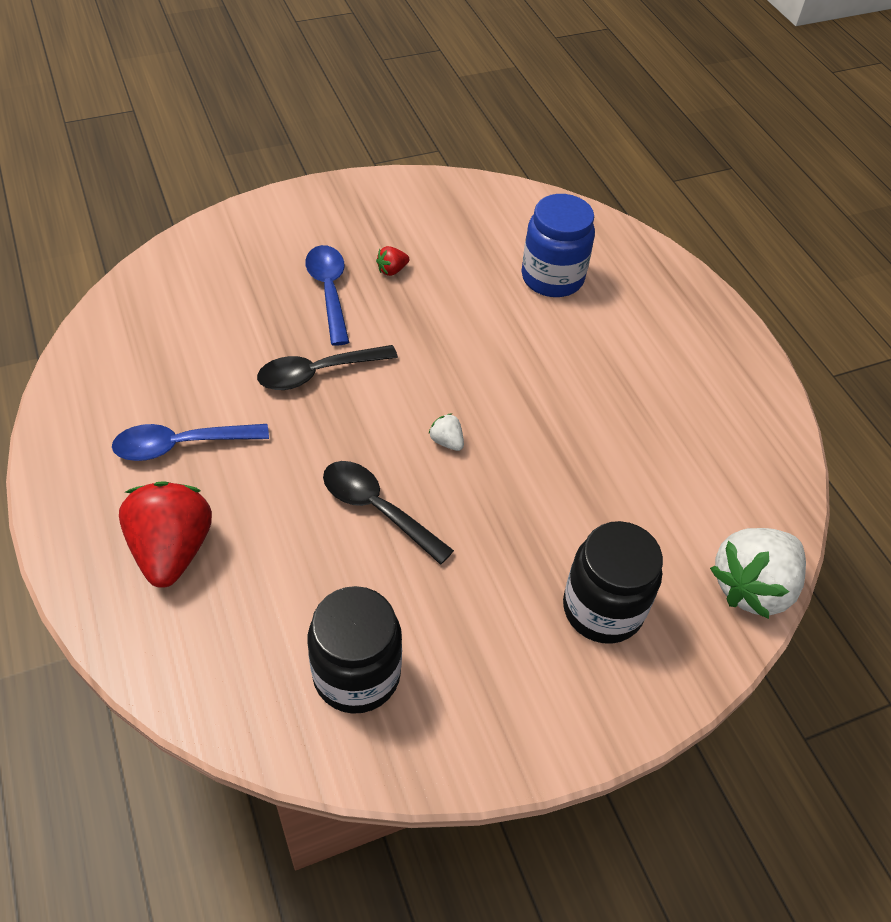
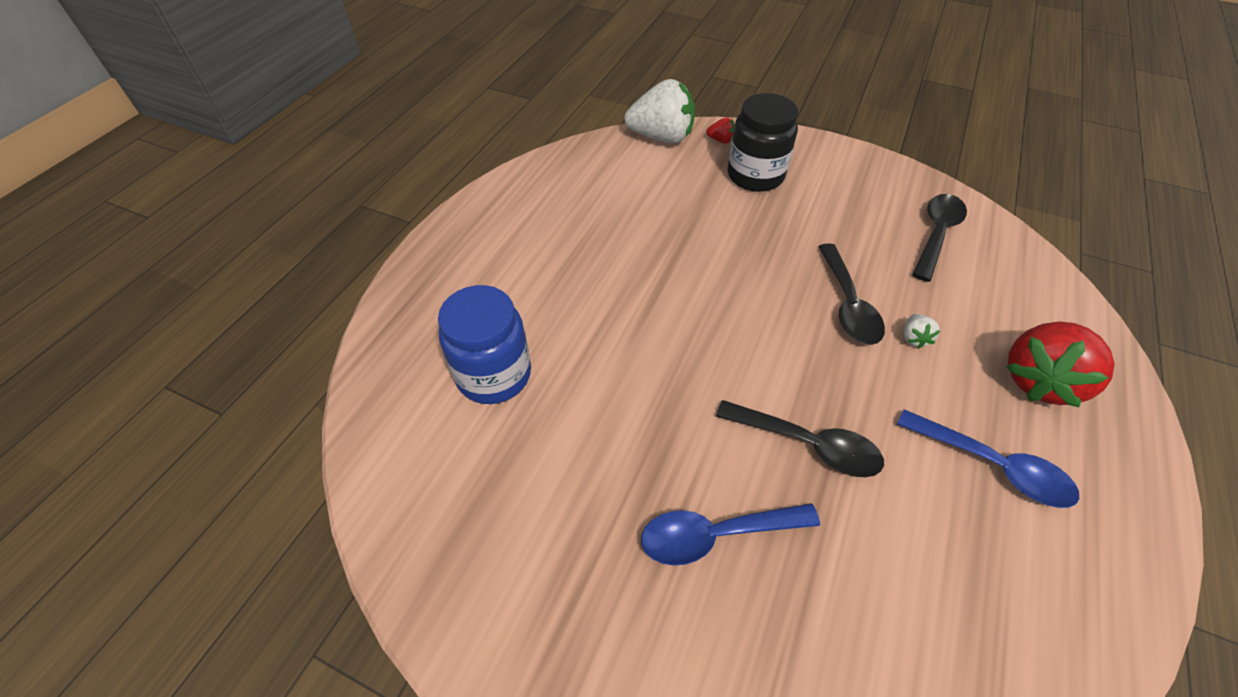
camera: 130 degrees left, 0 degrees up
blue spoon [305,245,349,346] -> blue spoon turned 45 degrees clockwise [641,503,820,566]
black jar [308,586,402,714] -> black spoon [912,194,967,282]
red strawberry [376,246,409,276] -> red strawberry moved to [706,117,735,144]
white strawberry [428,413,464,451] -> white strawberry moved to [903,314,940,349]

